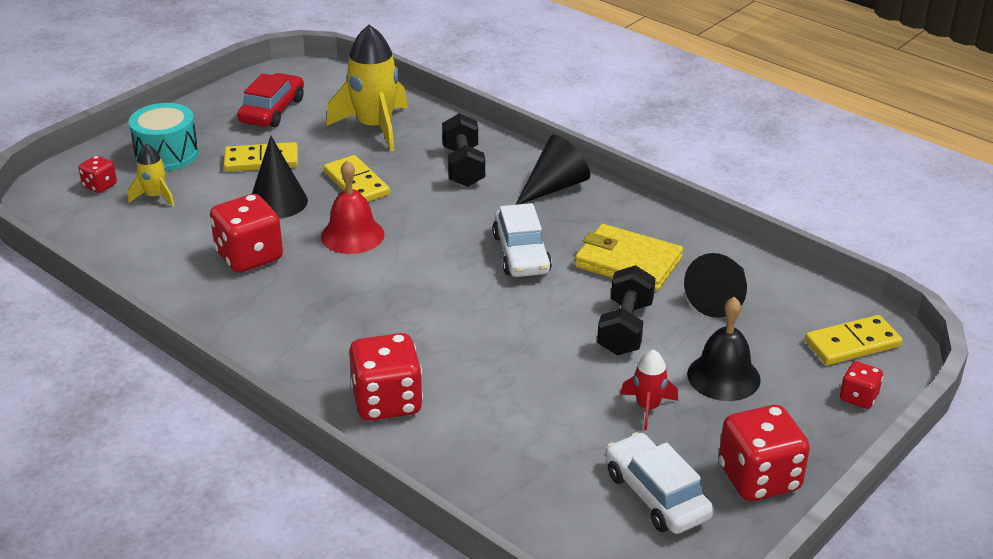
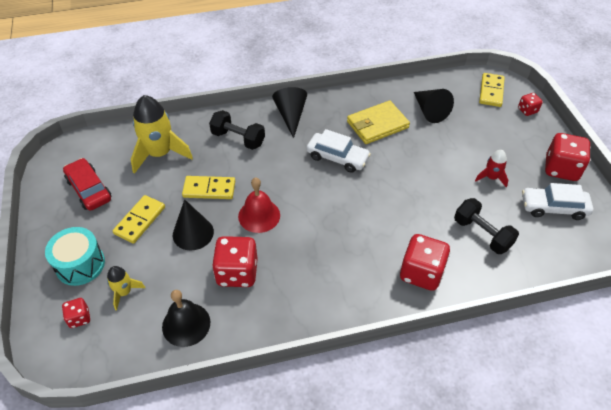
camera: 55 degrees left, 15 degrees up
black dumbbell [597,265,655,356] -> black dumbbell moved to [454,198,519,254]
black bell [687,297,761,401] -> black bell moved to [162,290,210,347]

